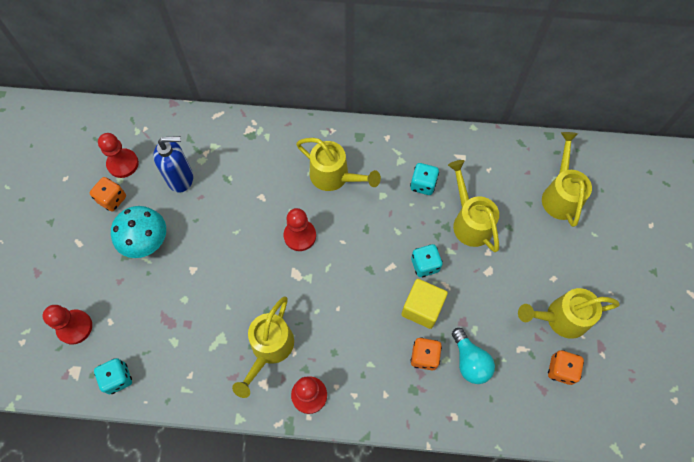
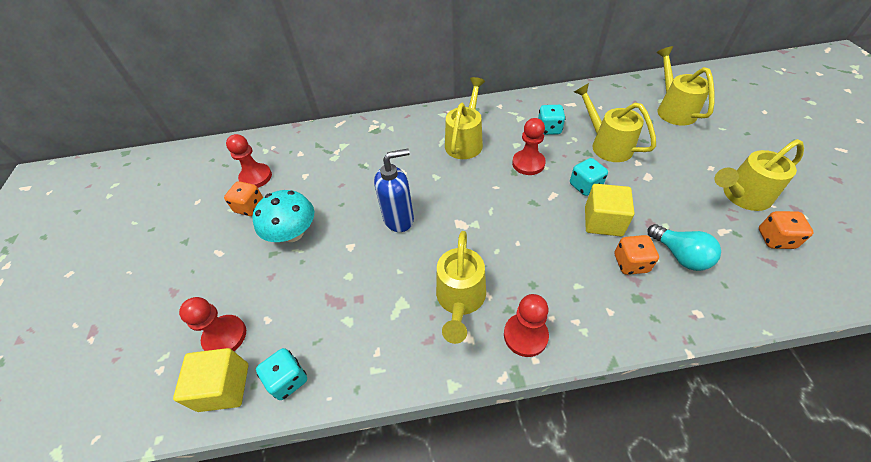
camera: 10 degrees left, 15 degrees down
blue soap dispenser [153,136,193,192] -> blue soap dispenser moved to [374,149,414,232]
red pawn [284,208,316,251] -> red pawn moved to [512,118,546,175]
yellow watering can [296,138,381,191] -> yellow watering can turned 90 degrees counterclockwise [445,77,485,159]
none -> yellow cube [173,348,248,412]

